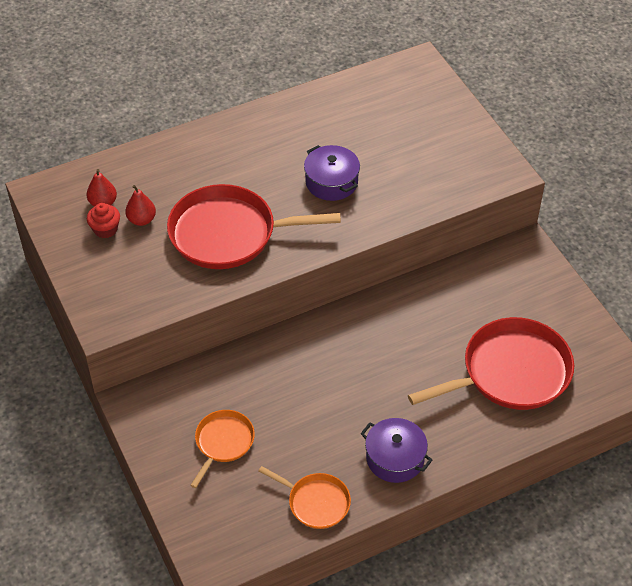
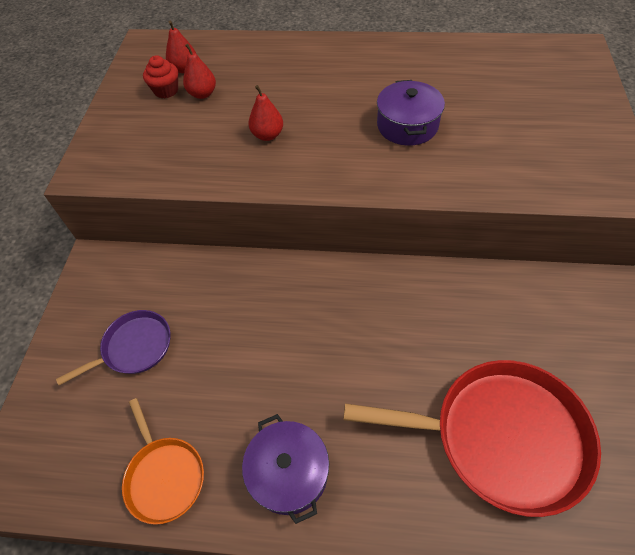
camera: 35 degrees right, 5 degrees up
red pan [167,184,341,269] -> red pear [249,85,283,141]
orange pan [190,410,255,488] -> purple pan [56,310,170,385]

